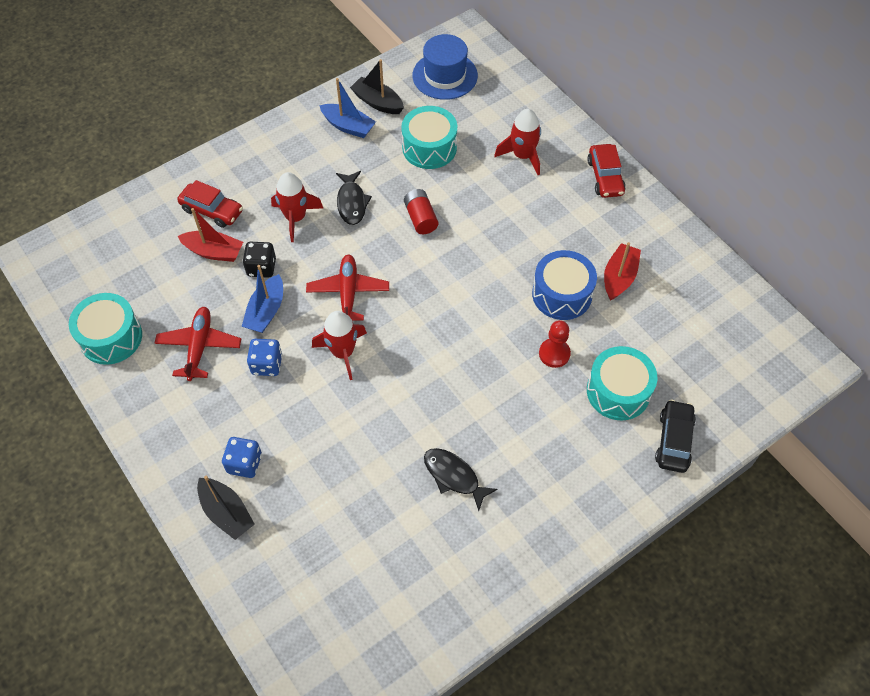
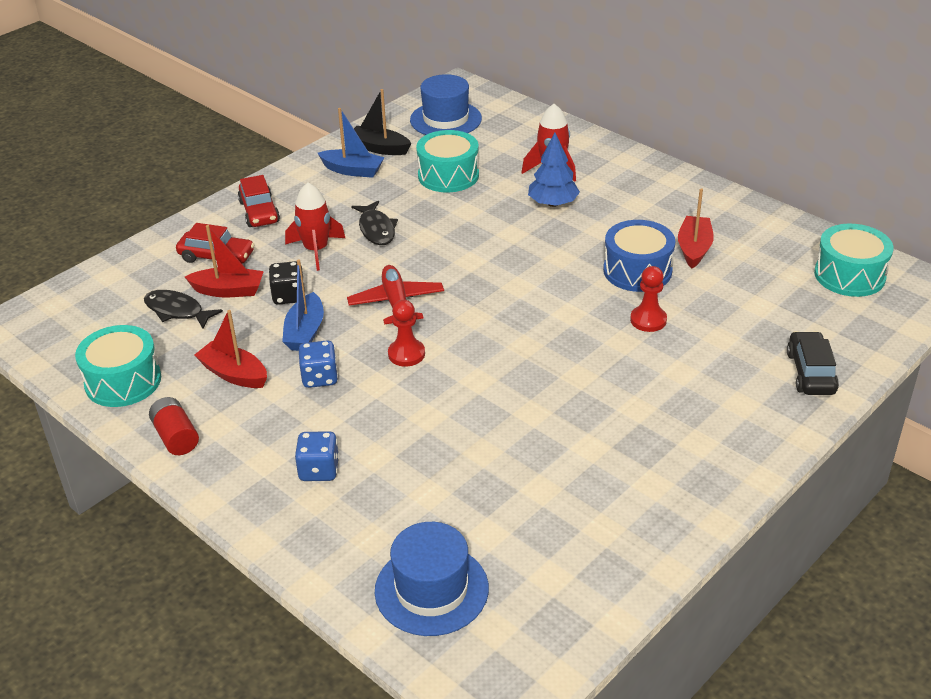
camera: 10 degrees left, 20 degrees down
red plane [155,307,241,381] -> red boat [194,310,267,388]
black boat [197,476,255,540] -> none
red rocket [312,311,367,380] -> red pawn [388,300,425,366]
red battery [404,189,438,234] -> red battery moved to [149,397,199,455]
black fish [424,448,498,511] -> black fish moved to [144,290,223,329]
red car [587,144,626,198] -> red car moved to [238,175,280,227]
turquoise drum [587,346,657,421] -> turquoise drum moved to [814,224,894,297]
none -> blue hat [375,522,489,636]
none -> blue tree [528,133,580,207]

